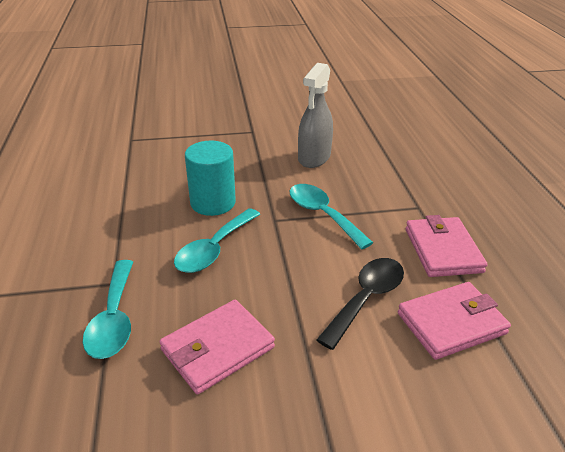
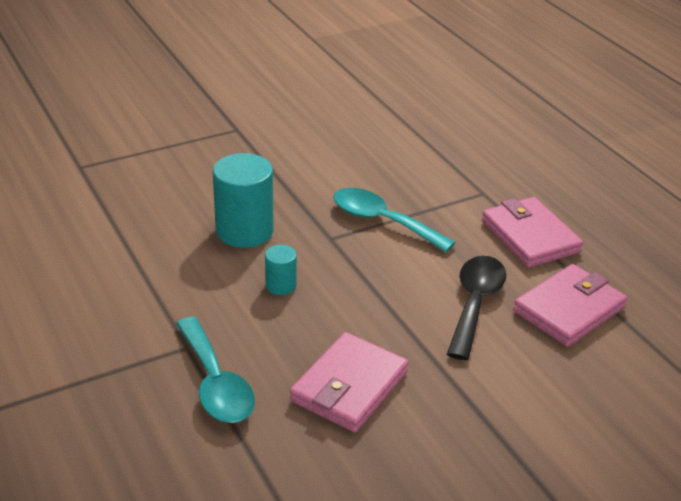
camera: 20 degrees left, 0 degrees up
turquoise spoon [174,208,260,273] -> turquoise cylinder [265,245,297,295]
grey spray bottle [298,63,333,168] -> none

